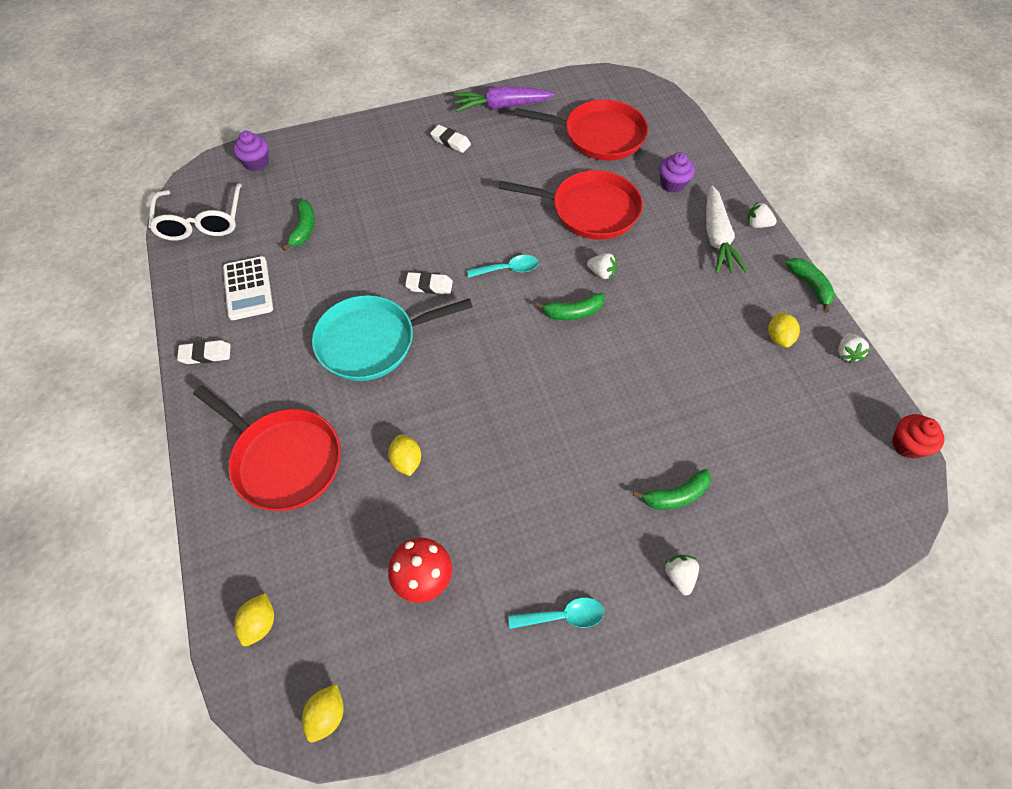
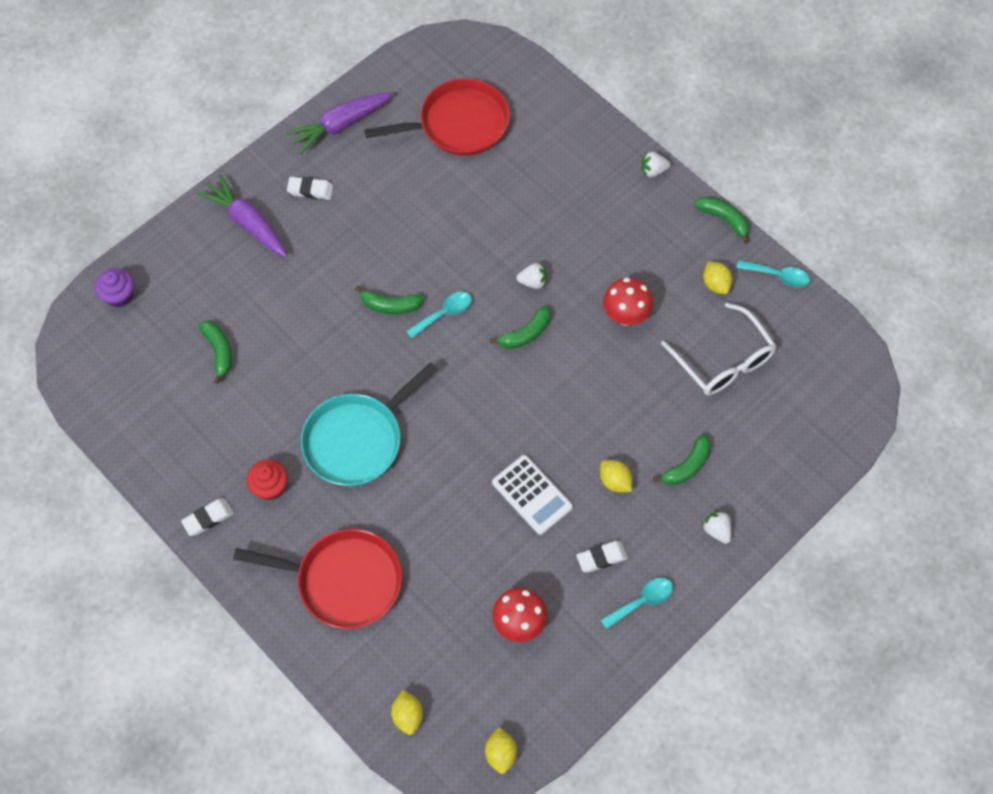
camera: 25 degrees left, 5 degrees up
white glasses [148,183,242,241] -> white glasses moved to [661,303,777,395]
white calculator [223,256,273,320] -> white calculator moved to [492,455,573,535]
yellow lemon [388,434,421,476] -> yellow lemon moved to [600,460,632,492]
white eraser [405,272,453,294] -> white eraser moved to [576,541,628,573]
red pan [499,170,643,240] -> none
purple cupcake [659,152,695,193] -> none
white carrot [706,185,747,274] -> none
white strawberry [838,333,870,364] -> turquoise spoon [737,260,810,287]
red cupcake [892,414,944,459] -> red cupcake moved to [247,459,288,500]
none -> purple carrot [197,174,287,257]
none -> green banana [355,286,424,314]
none -> red mushroom [603,277,653,325]

